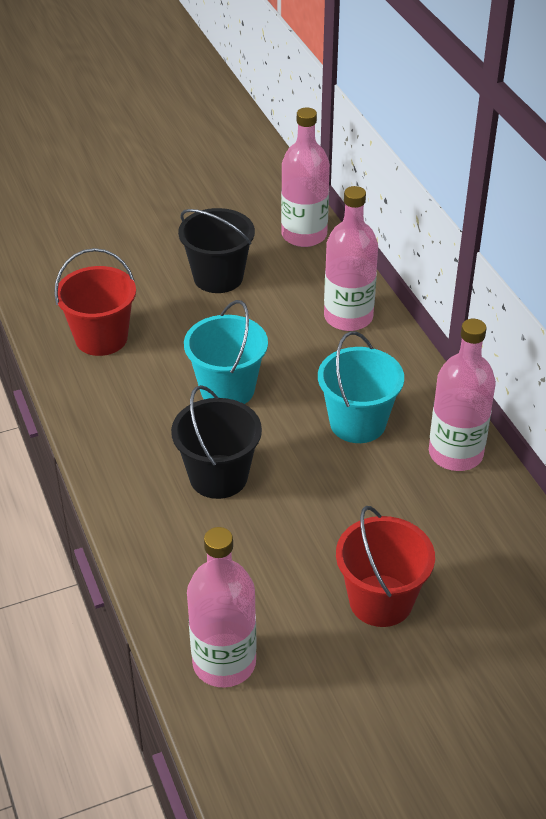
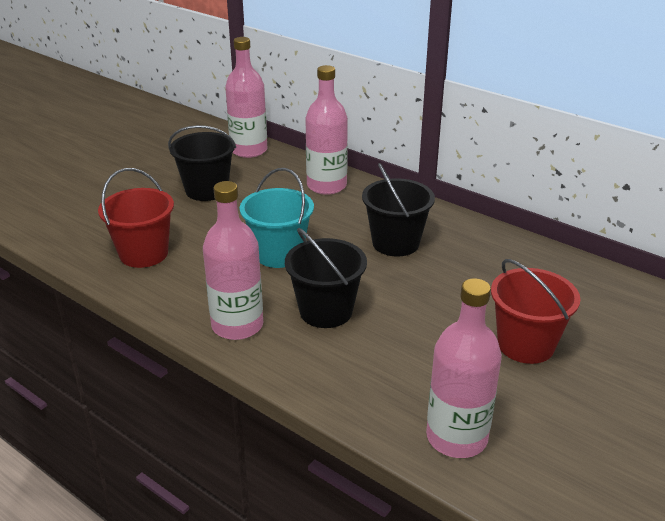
camera: 30 degrees left, 10 degrees down
turquoise bucket [318,331,404,443] -> black bucket [362,163,435,257]
pink bottle [429,319,496,471] -> pink bottle moved to [203,181,263,340]

